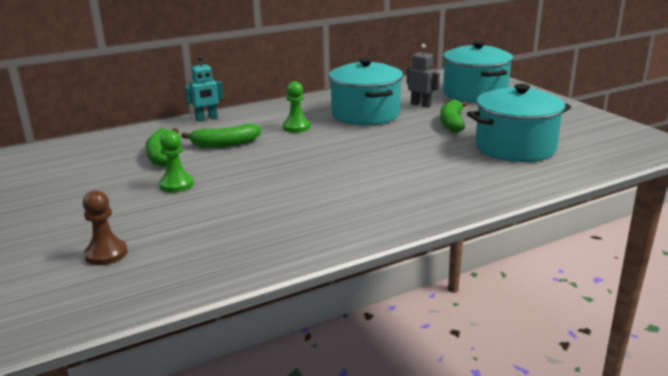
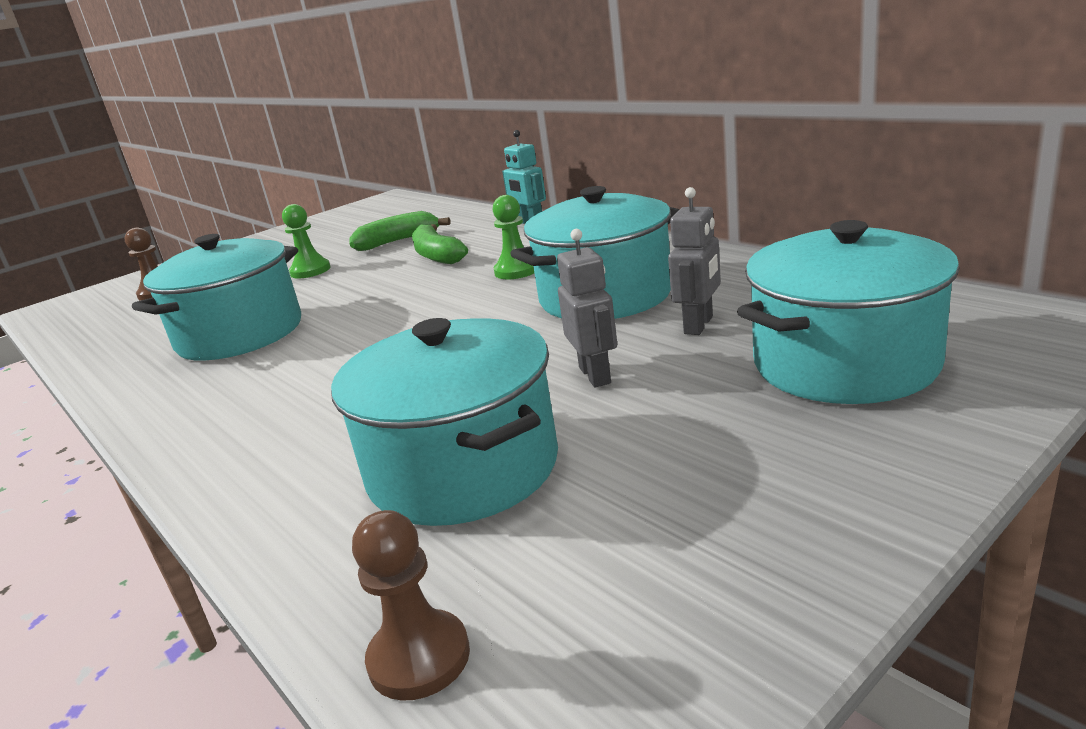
camera: 80 degrees right, 0 degrees up
green banana [440,100,467,133] -> grey robot [557,229,617,387]
none -> turquoise pot [132,234,301,361]
none -> brown pawn [352,510,470,701]

